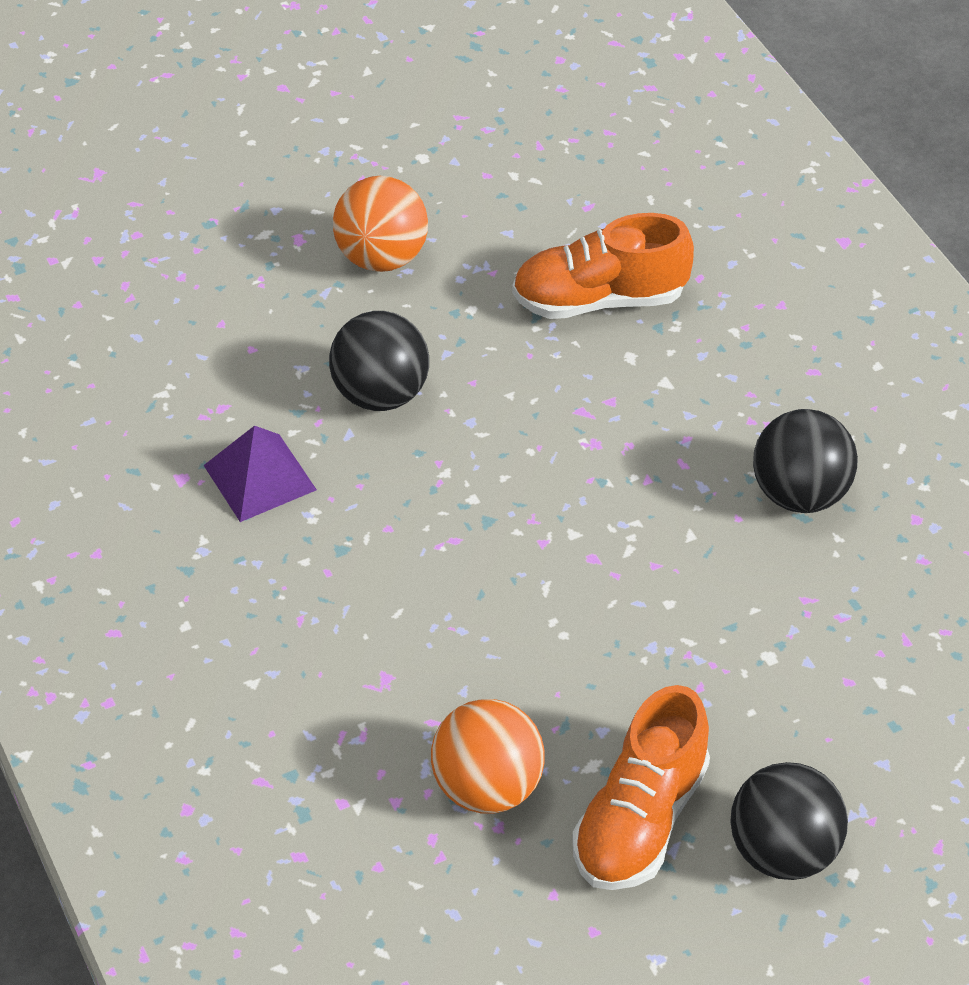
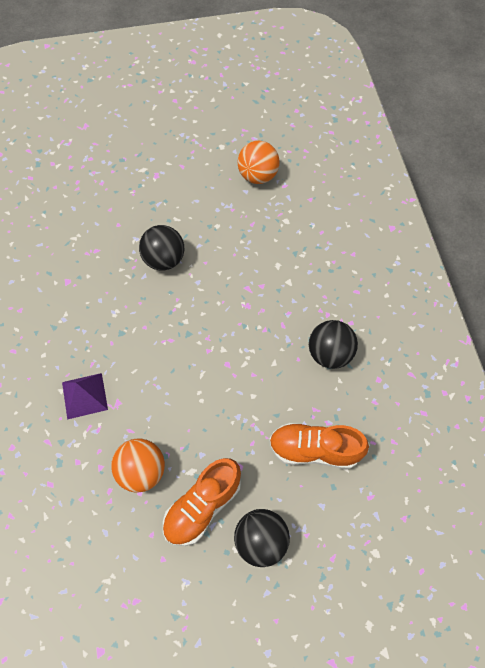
camera: 15 degrees right, 15 degrees up
purple pyramid [204,426,317,522] -> purple pyramid moved to [62,373,108,420]
orange ball [333,176,428,272] -> orange ball moved to [238,141,280,184]
orange shoe [512,213,694,319] -> orange shoe moved to [269,423,369,469]

